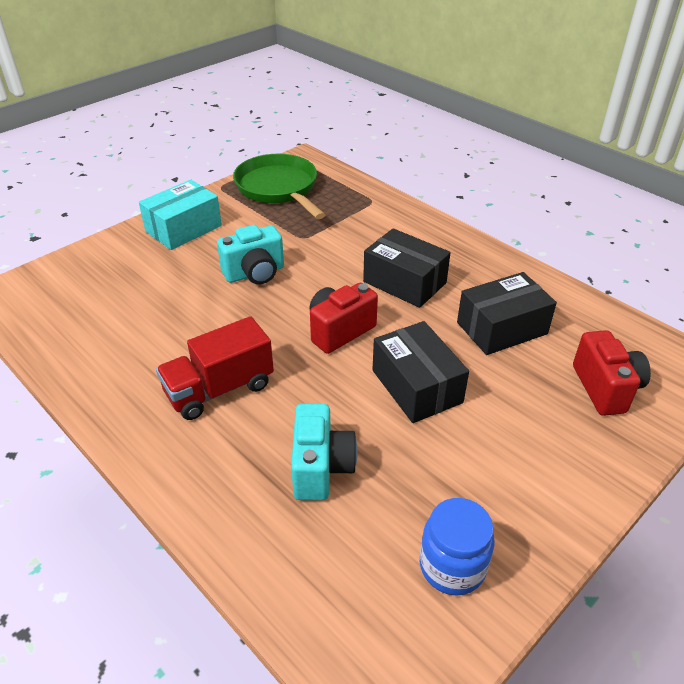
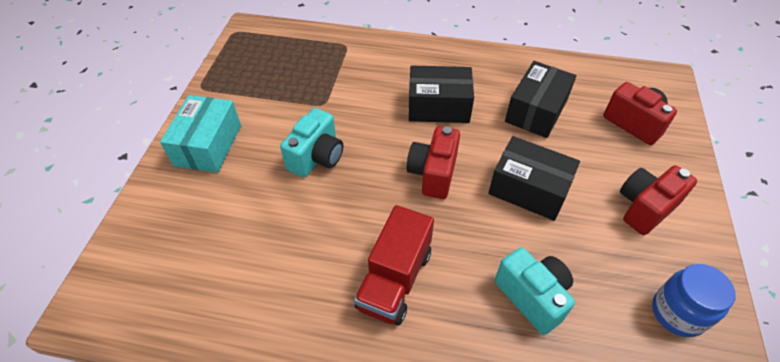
camera: 35 degrees left, 10 degrees up
green pan [233,154,325,219] -> none
none -> red camera [620,165,697,235]

